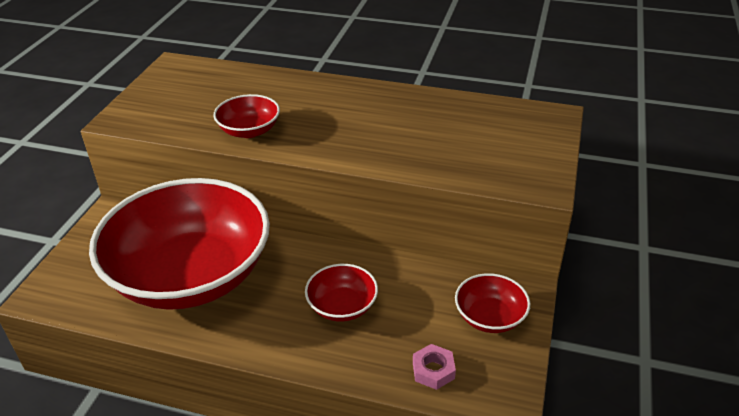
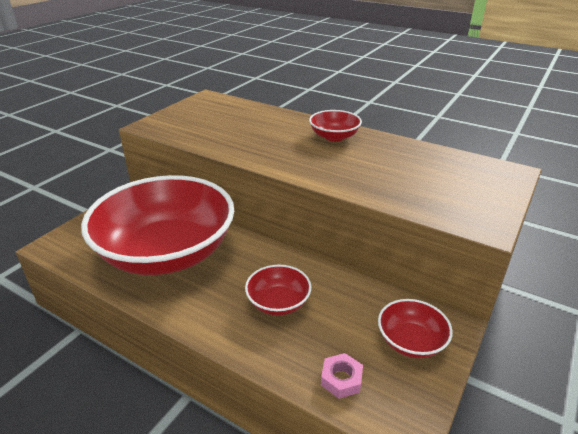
camera: 15 degrees right, 5 degrees down
red bowl [214,94,280,138] -> red bowl moved to [309,110,362,142]

